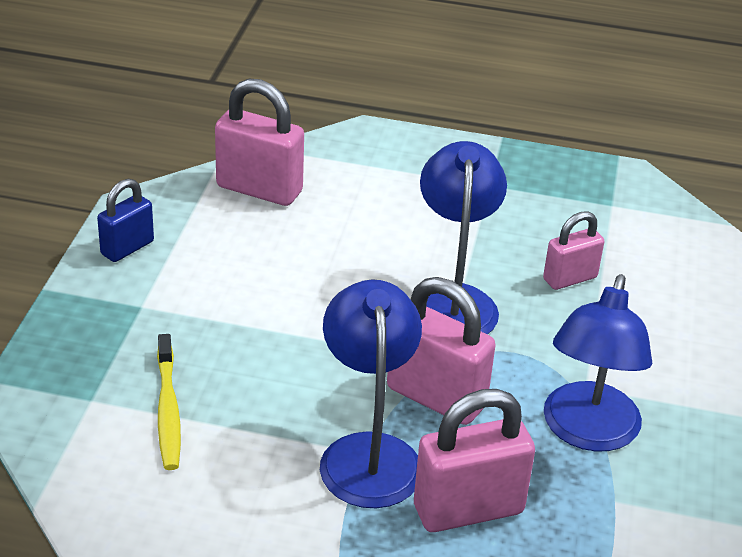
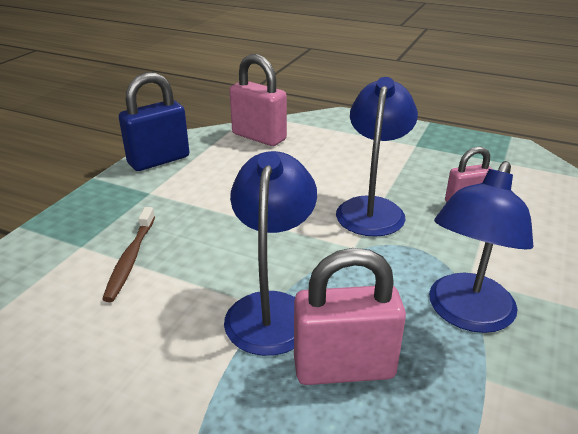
camera: 15 degrees right, 5 degrees down
blue padlock [97,179,154,262] -> blue padlock [119,72,189,171], size x1.64
yellow toothbrush [157,334,181,470] -> brown toothbrush [102,207,155,302]
pink padlock [387,277,496,425] -> none

